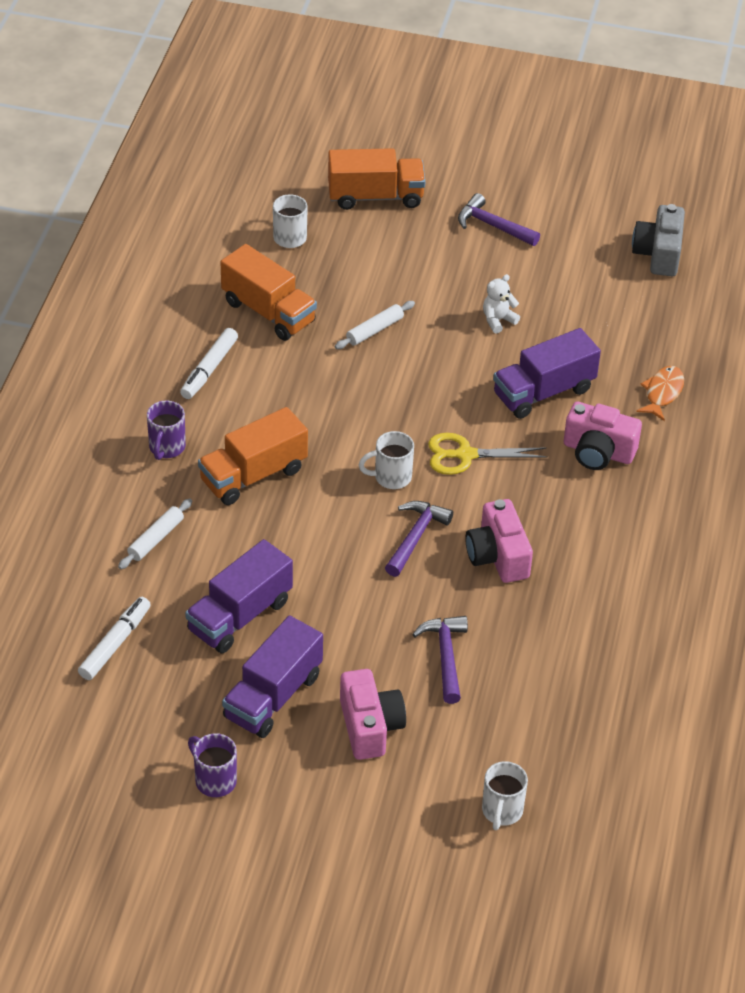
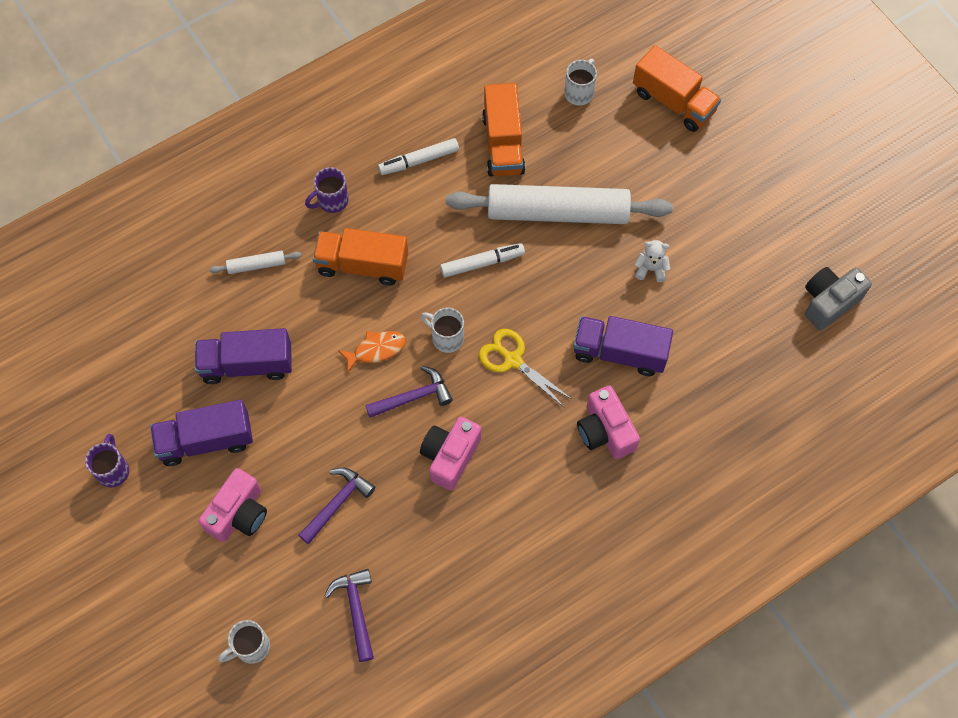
camera: 45 degrees right, 20 degrees up
white marker [78,597,151,680] -> white marker moved to [440,243,525,278]
white rolling pin [335,301,415,349] -> white rolling pin [446,184,673,224], size x2.48
purple hammer [458,193,540,246] -> purple hammer moved to [324,569,374,662]
orange fish [636,366,684,421] -> orange fish moved to [338,331,406,373]

